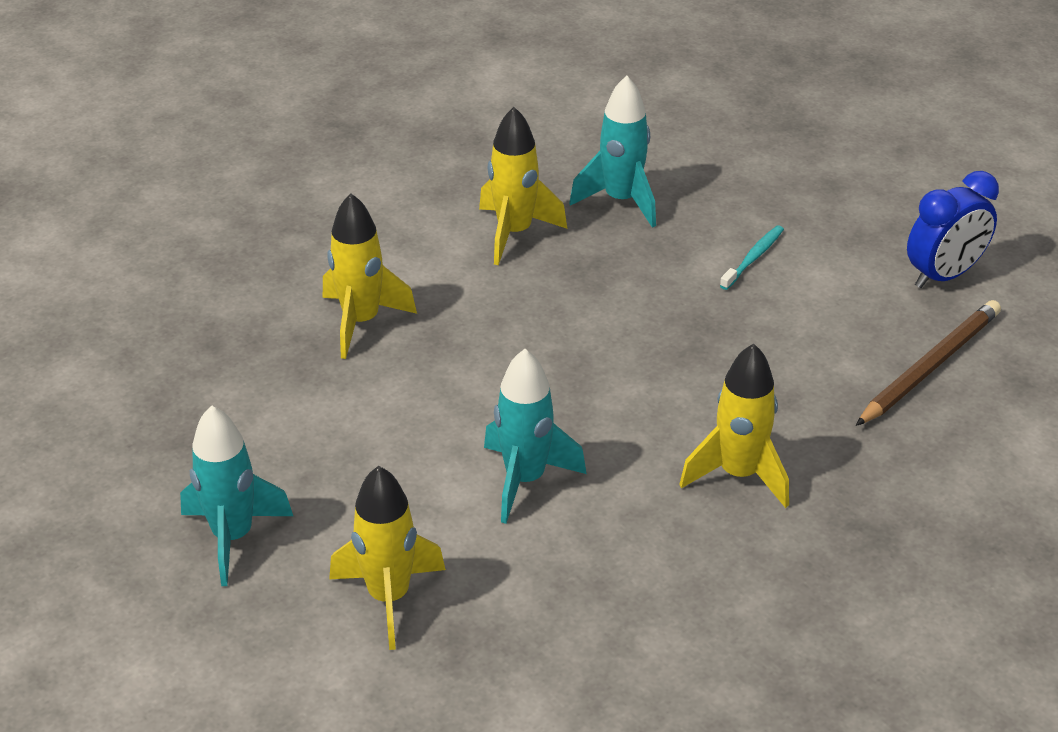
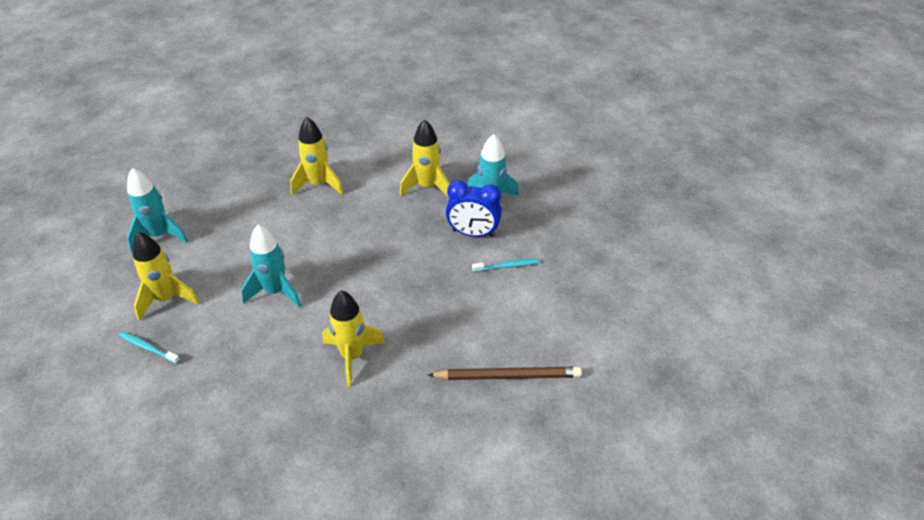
camera: 45 degrees right, 5 degrees up
blue clock [907,171,999,288] -> blue clock moved to [446,180,502,237]
none -> turquoise toothbrush [119,331,180,364]

